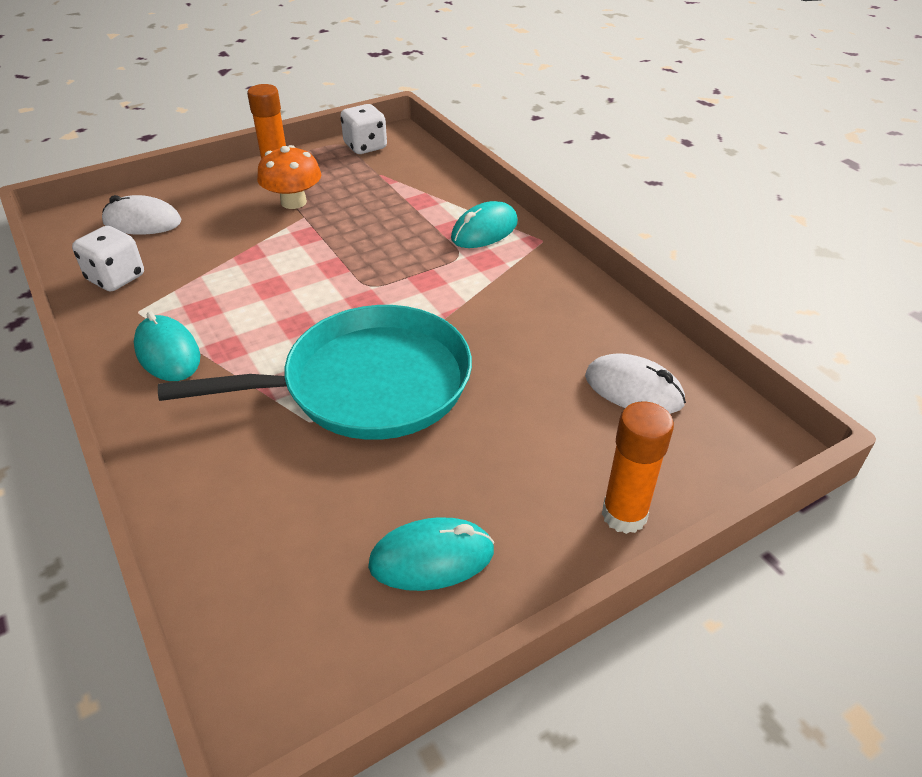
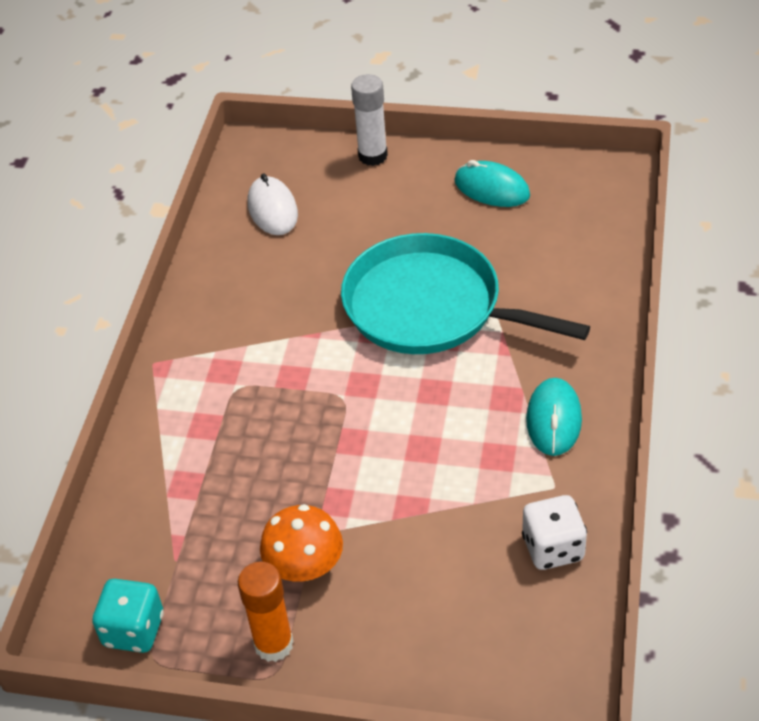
camera: 135 degrees left, 5 degrees up
white mouse [102,195,181,235] -> none
white dice [340,104,387,154] -> turquoise dice [92,579,164,653]
turquoise mouse [451,201,518,248] -> none
orange glue stick [602,401,674,534] -> white glue stick [351,74,388,166]

